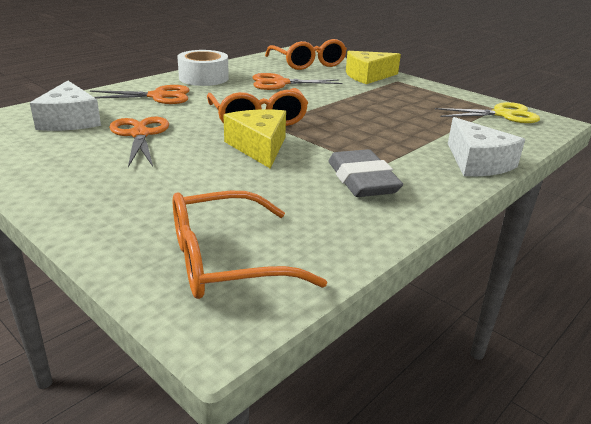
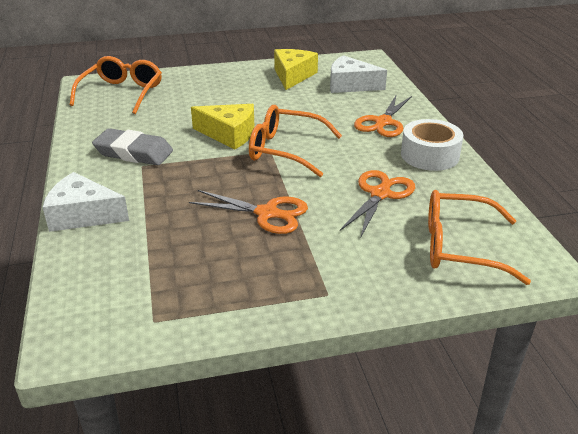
camera: 125 degrees right, 5 degrees up
orange scissors [109,117,169,167] -> orange scissors moved to [189,190,308,234]
yellow cheese [346,51,401,84] -> yellow cheese moved to [274,49,318,90]
yellow scissors [435,102,540,123] -> none

